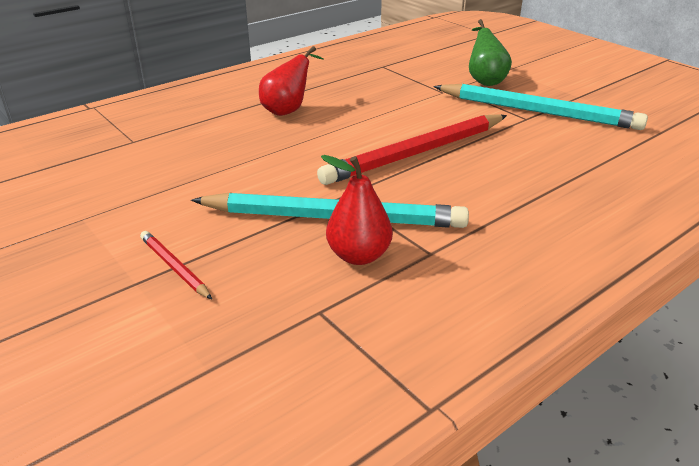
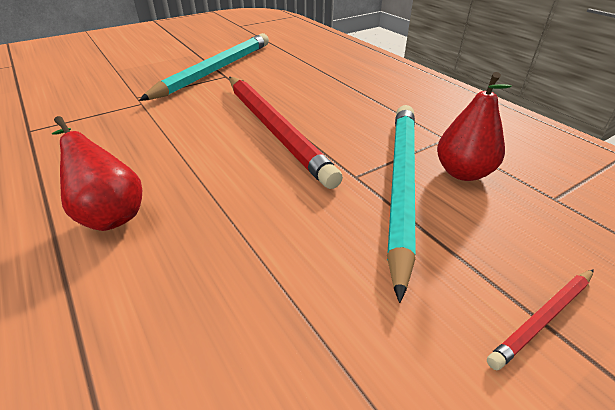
camera: 85 degrees left, 5 degrees up
green pear [469,19,512,86] -> none

